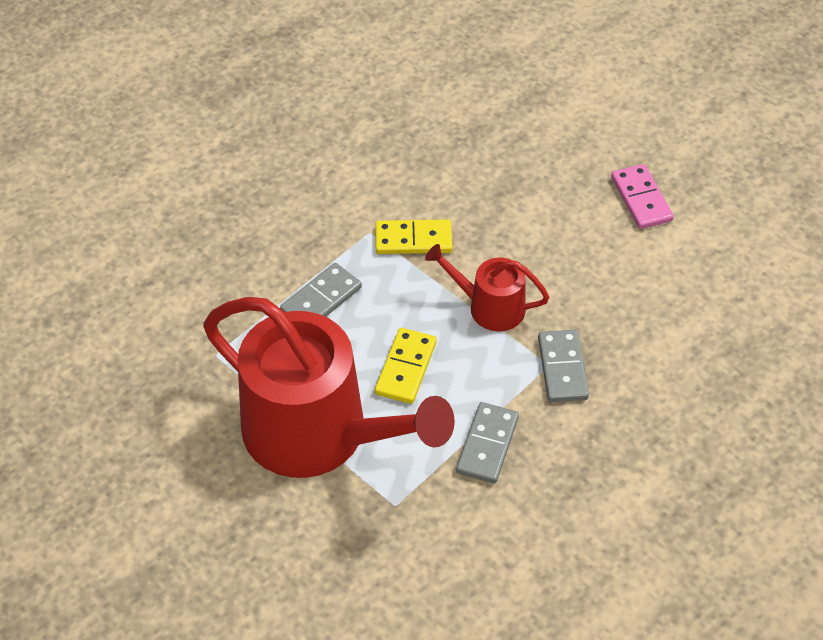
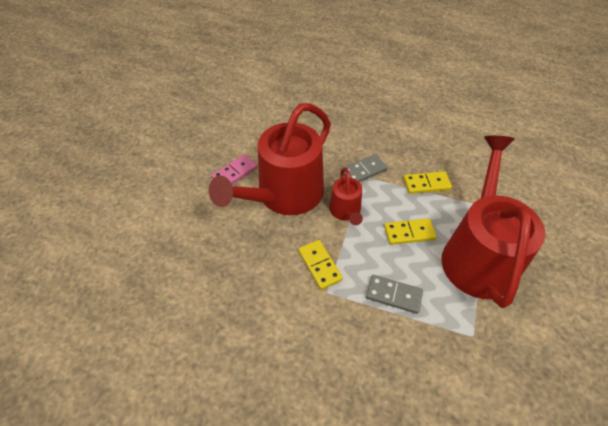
camera: 115 degrees left, 0 degrees up
grey domino [456,402,519,483] -> yellow domino [403,171,452,194]
none -> red watering can [209,103,331,215]

